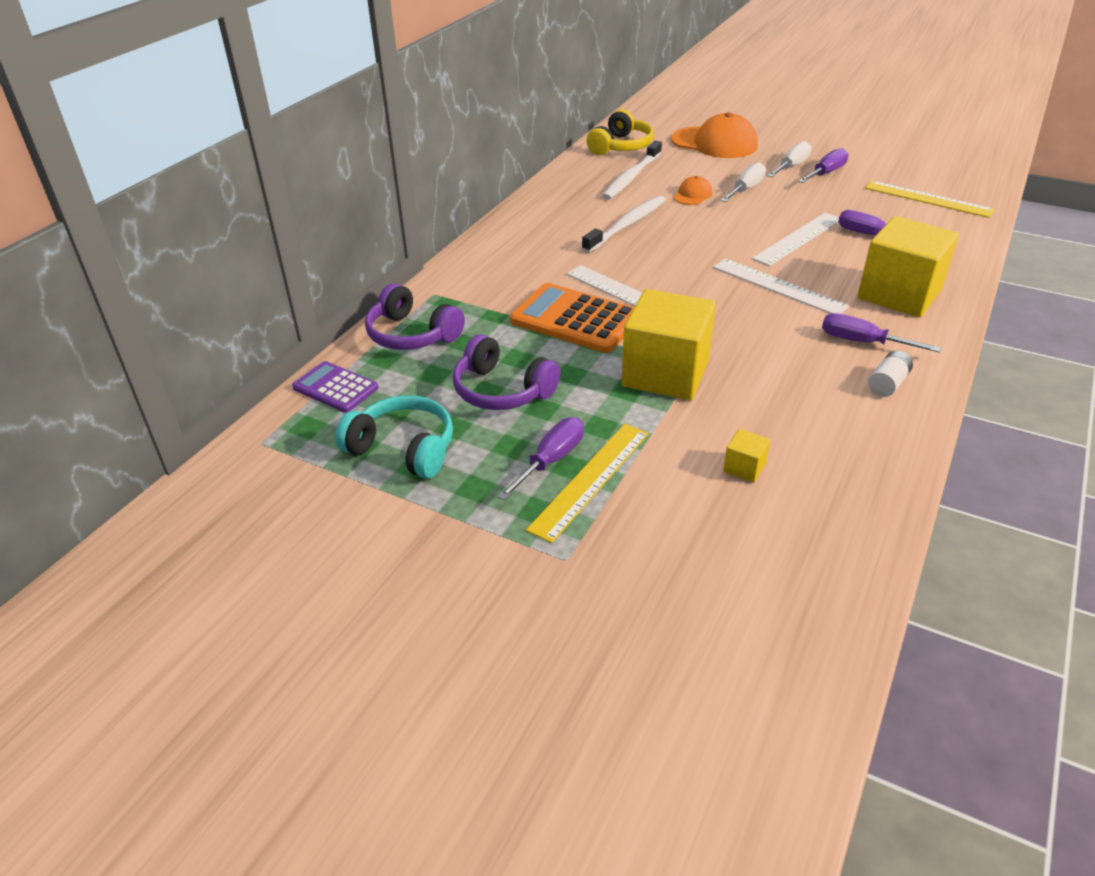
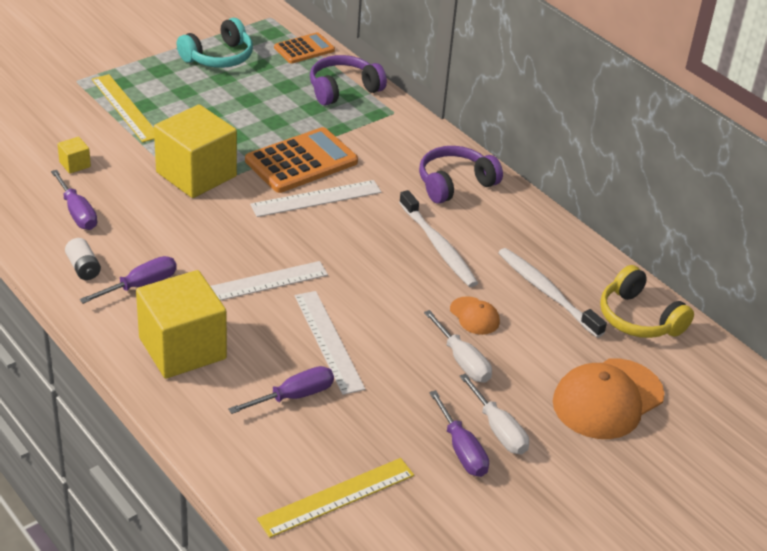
camera: 110 degrees right, 0 degrees up
purple calculator [292,361,379,413] -> orange calculator [274,32,335,64]
purple headphones [453,334,561,410] -> purple headphones moved to [419,146,503,204]
purple screwdriver [497,417,584,501] -> purple screwdriver moved to [51,170,97,230]

